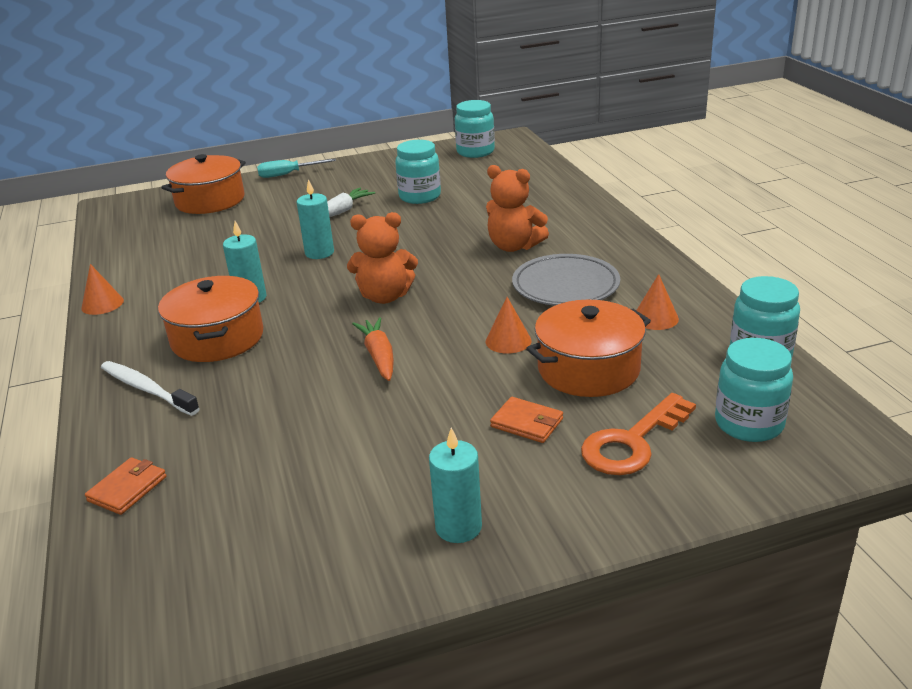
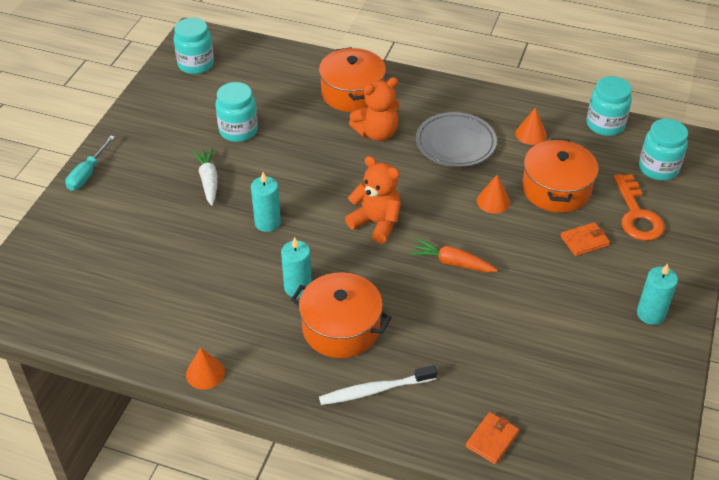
camera: 55 degrees left, 15 degrees up
orange wallet [85,457,166,515] -> orange wallet turned 60 degrees clockwise [466,412,519,465]
orange pot [161,154,246,214] -> orange pot moved to [319,47,386,112]
orange teddy bear [347,212,418,304] -> orange teddy bear turned 90 degrees counterclockwise [345,156,401,244]

